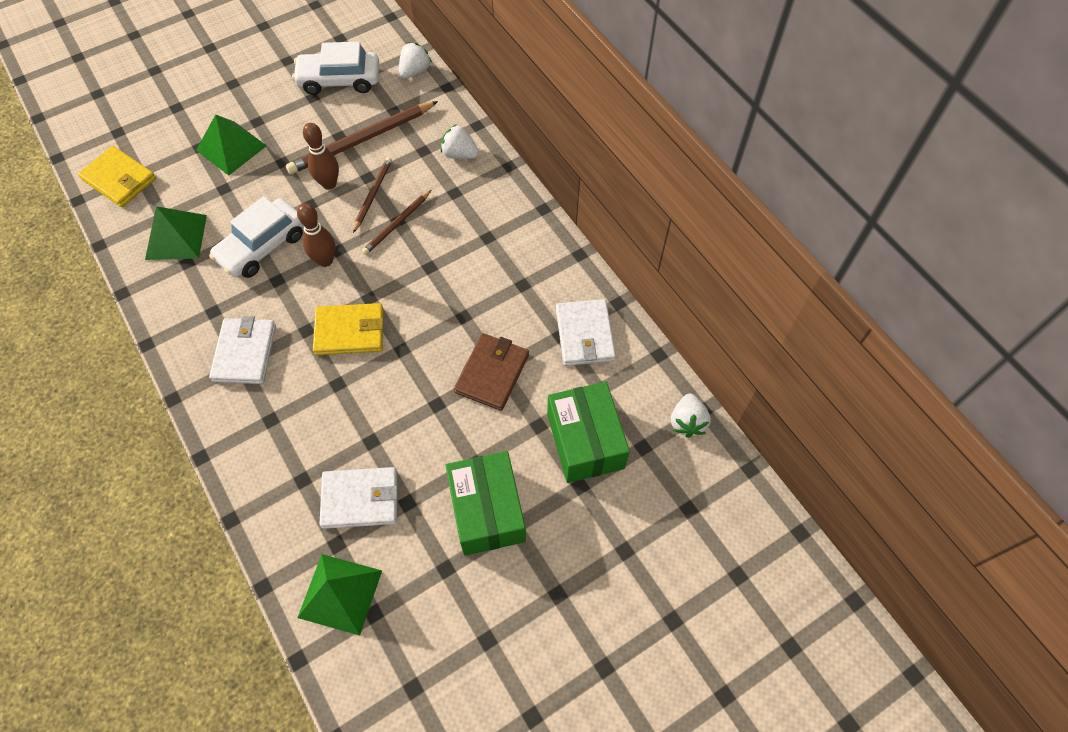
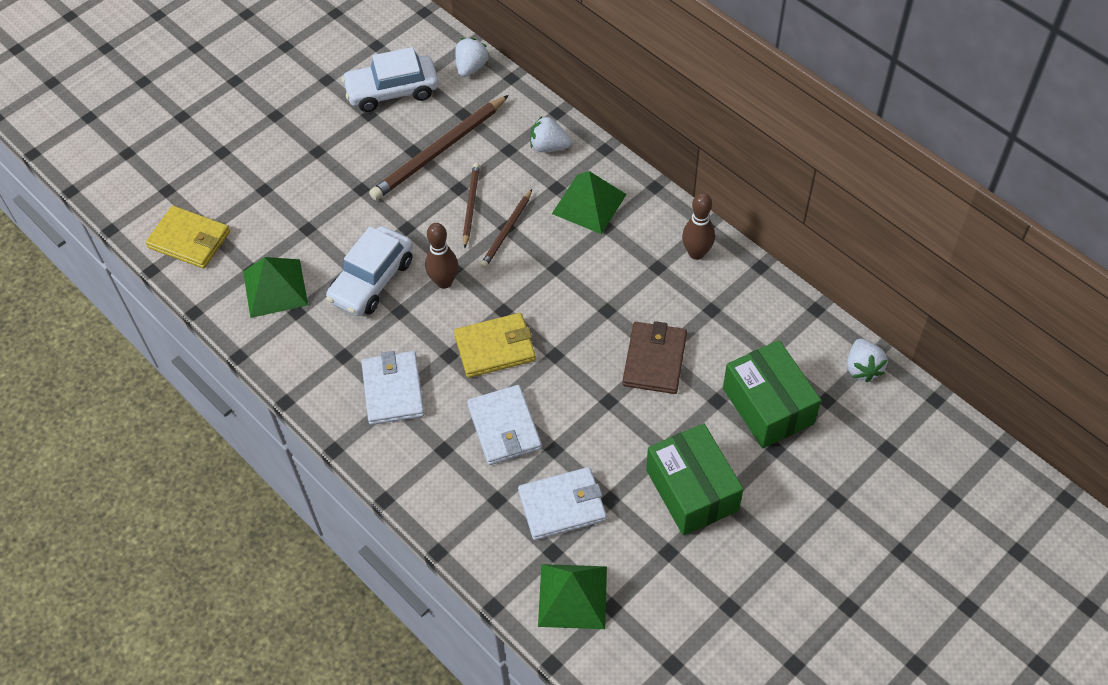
camera: 10 degrees left, 5 degrees down
green pyramid [196,115,267,176] -> green pyramid moved to [552,171,627,234]
brown bowling pin [303,123,339,190] -> brown bowling pin moved to [682,193,715,260]
white wallet [556,299,616,366] -> white wallet moved to [467,385,542,465]

